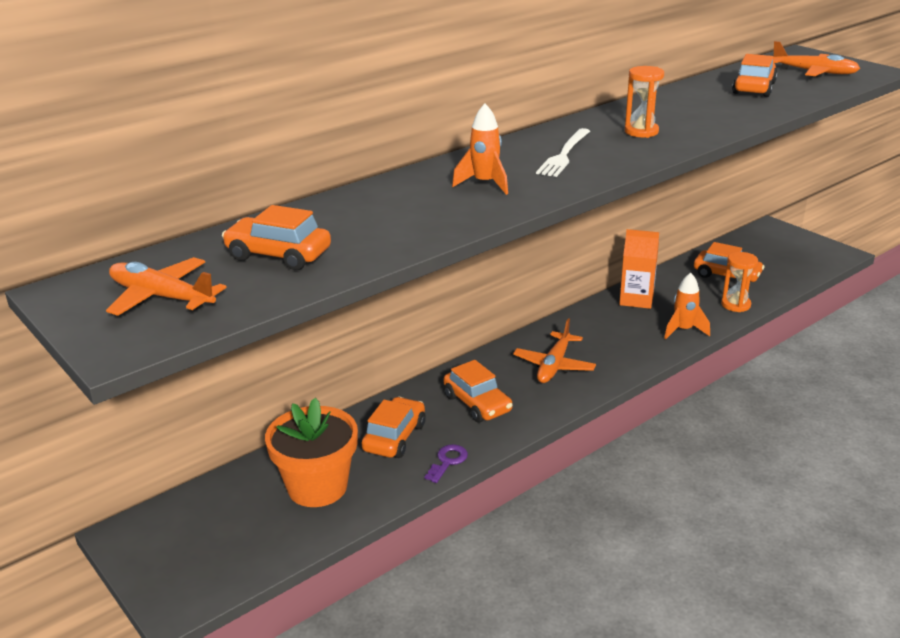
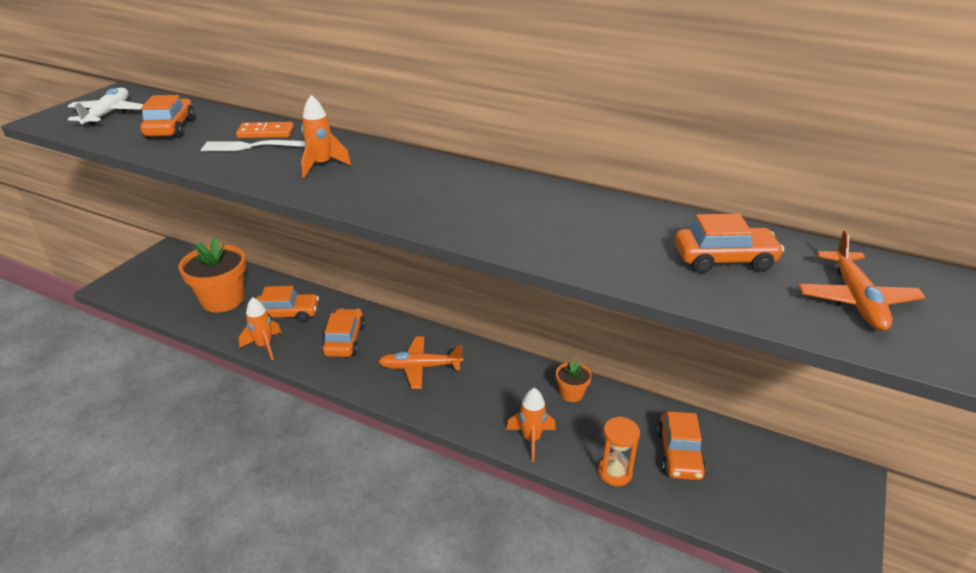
camera: 65 degrees right, 5 degrees up
orange plane [106,257,227,316] -> white plane [68,87,144,126]
purple key [424,444,468,483] -> orange rocket [239,297,282,360]
orange car [444,360,513,423] -> orange car turned 150 degrees clockwise [322,308,365,357]
white fork [536,128,590,177] -> white fork moved to [201,140,306,151]
orange carton [619,229,659,309] -> orange flower pot [556,361,592,402]
orange hourglass [625,66,664,138] -> none
none -> orange domino [236,122,294,138]

